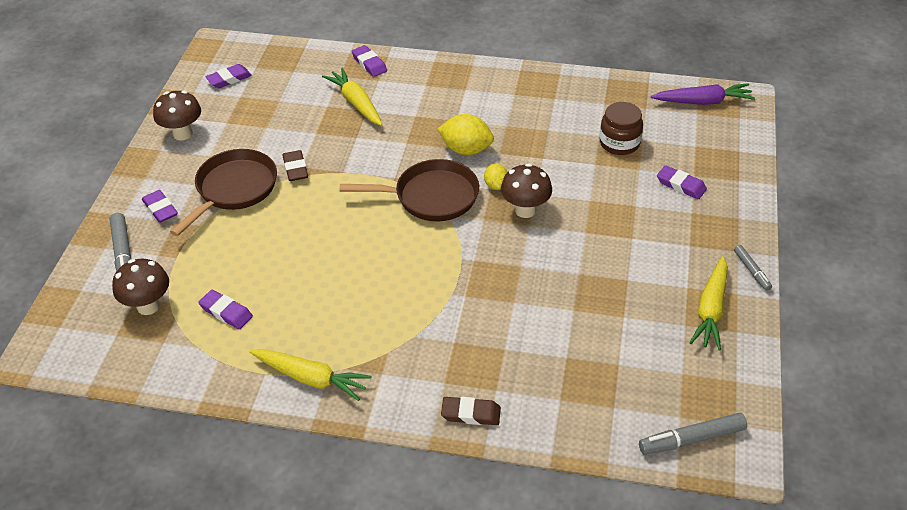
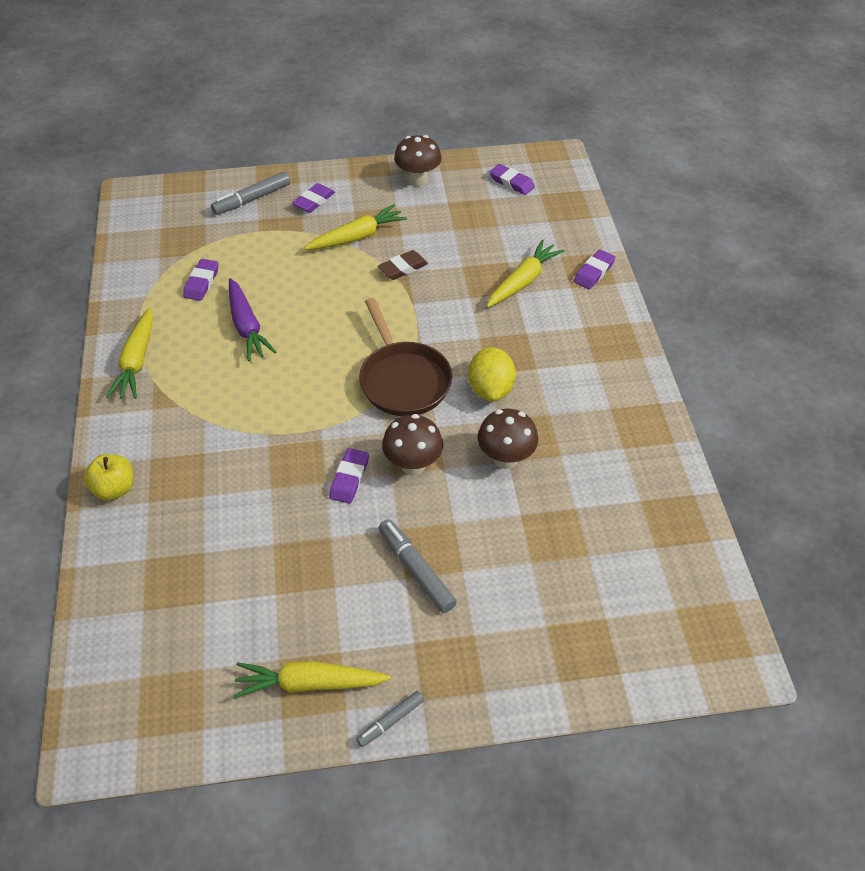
camera: 70 degrees right, 5 degrees up
brown mushroom [112,259,169,315] -> brown mushroom moved to [478,409,538,469]
brown pan [170,149,277,236] -> yellow carrot [304,204,407,250]
brown eraser [441,397,501,425] -> yellow apple [84,454,133,501]
yellow lemon [484,163,507,190] -> none
brown jar [600,102,643,155] -> none
grey marker [639,413,747,455] -> grey marker moved to [379,519,457,613]
purple carrot [651,83,755,105] -> purple carrot moved to [229,278,276,361]
purple eraser [657,165,707,199] -> purple eraser moved to [329,448,369,504]

